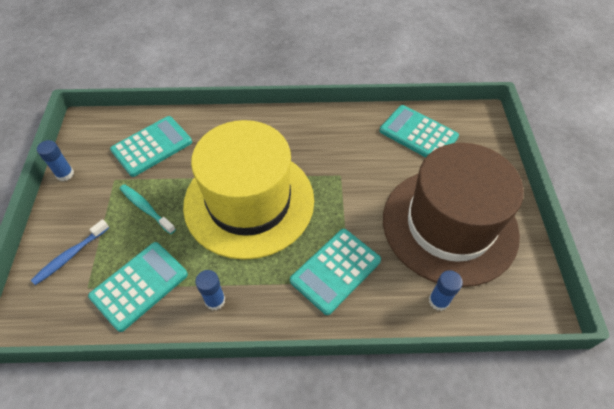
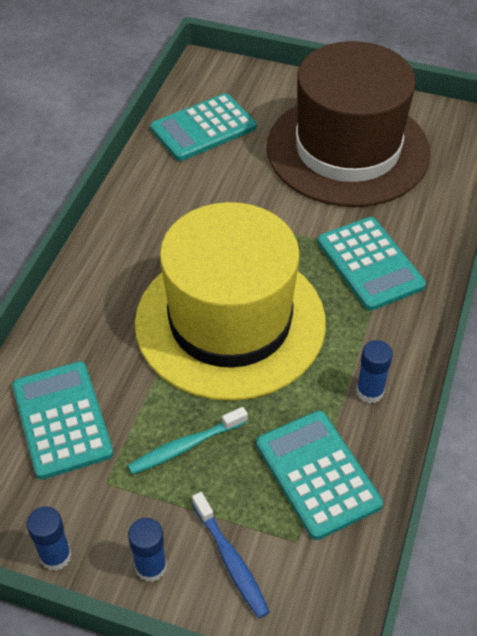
camera: 70 degrees left, 5 degrees down
blue glue stick [429,270,463,311] -> blue glue stick moved to [128,518,167,582]

